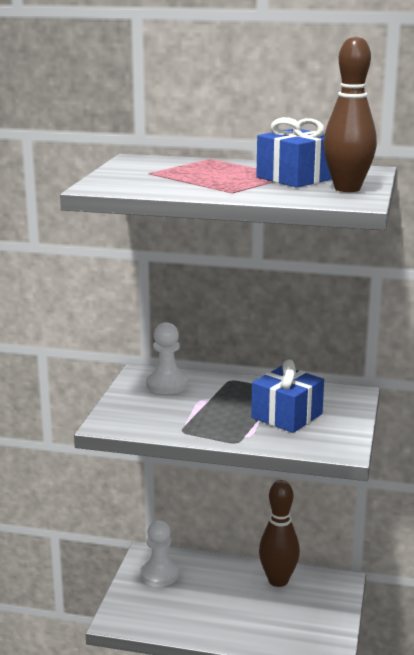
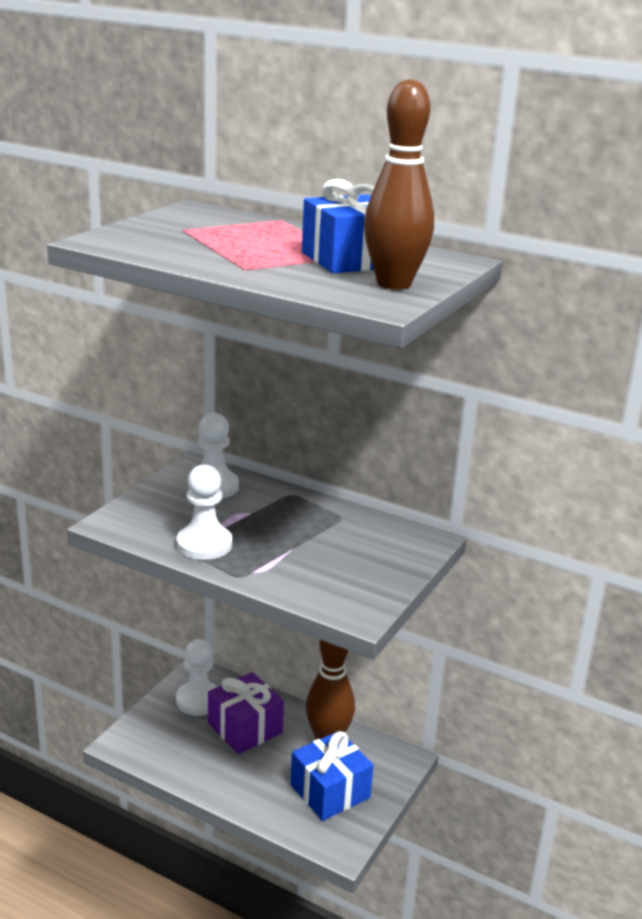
camera: 15 degrees right, 5 degrees up
blue gift [251,359,324,433] -> blue gift moved to [290,731,373,821]
none -> white pawn [177,464,232,560]
none -> purple gift [208,672,284,754]

